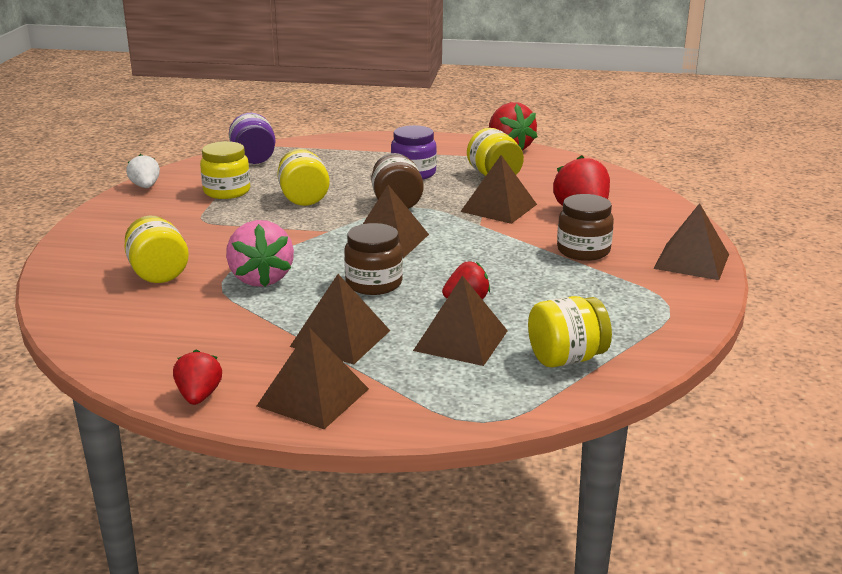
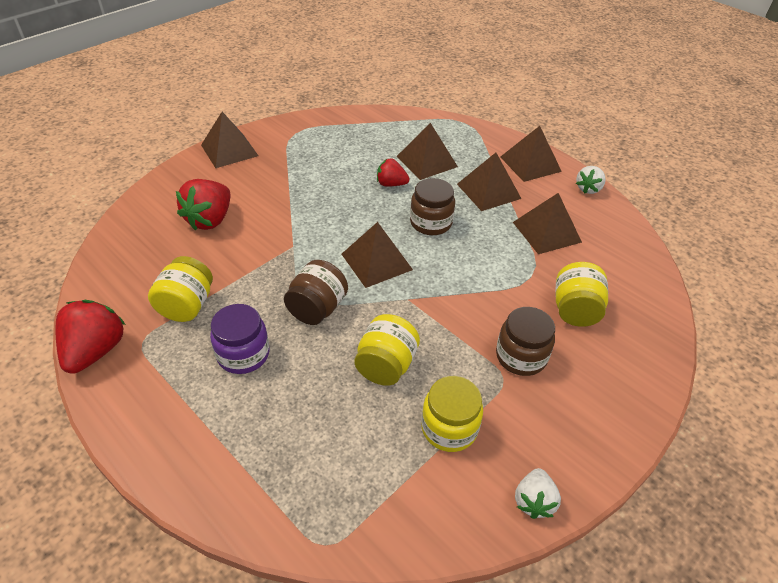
camera: 145 degrees left, 20 degrees up
red strawberry [173,349,222,405] -> white strawberry [576,166,606,194]
pink strawberry [226,220,294,287] -> none
purple jar [229,113,276,164] -> none
brown pyramid [460,155,537,224] -> brown pyramid moved to [513,193,582,254]
yellow jar [528,296,612,368] -> none
brown jar [557,194,614,261] -> brown jar moved to [496,307,555,376]

